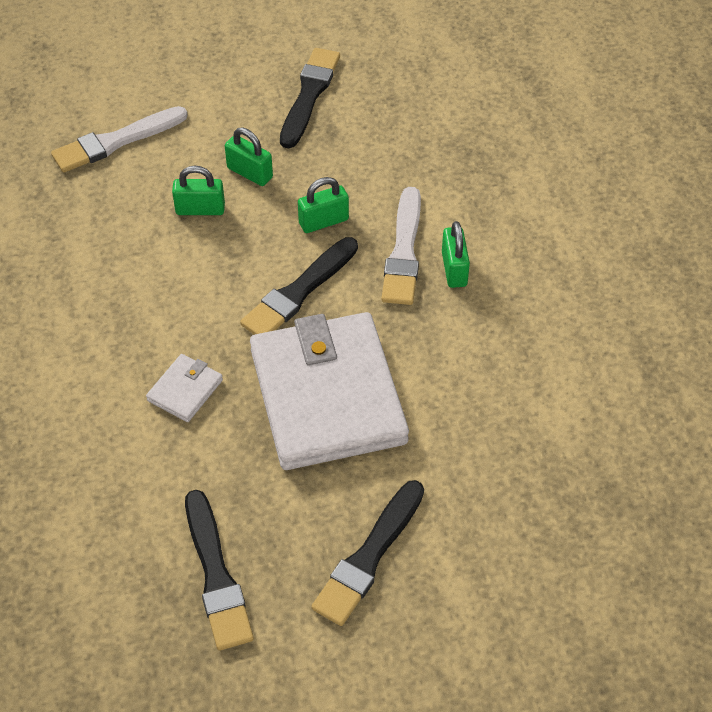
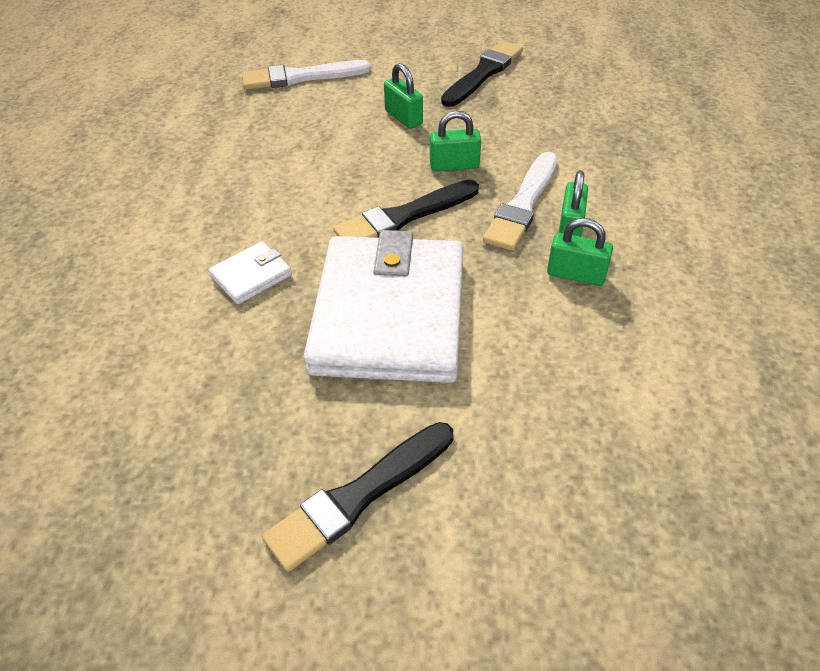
camera: 20 degrees right, 5 degrees down
green padlock [172,166,225,215] -> green padlock moved to [547,218,613,286]
black brush [185,490,254,650] -> none

